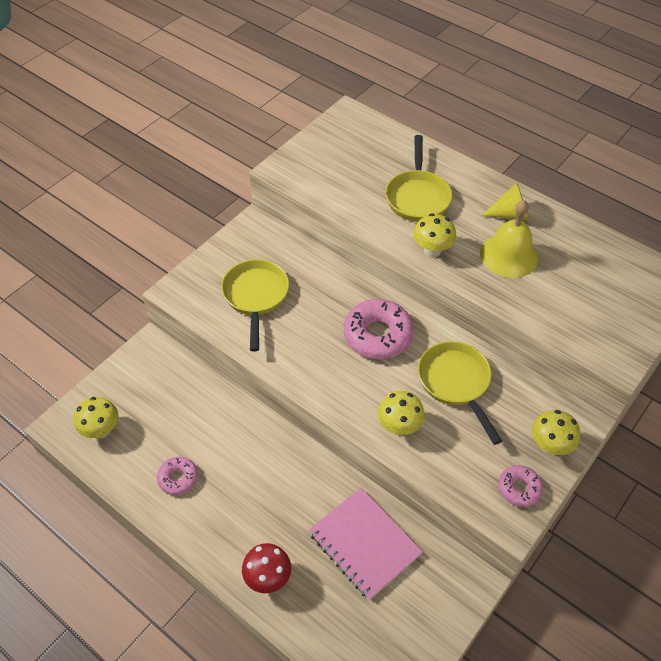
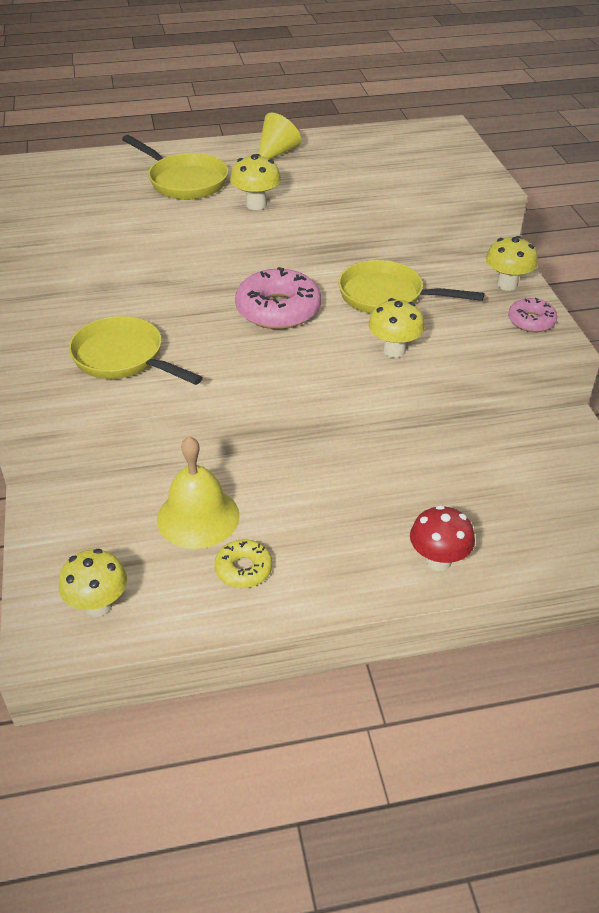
camera: 50 degrees left, 10 degrees down
pink donut [157,457,198,495] -> yellow donut [214,539,272,588]
pink notebook [309,488,423,600] -> none
yellow bell [480,200,538,278] -> yellow bell moved to [157,436,240,549]

